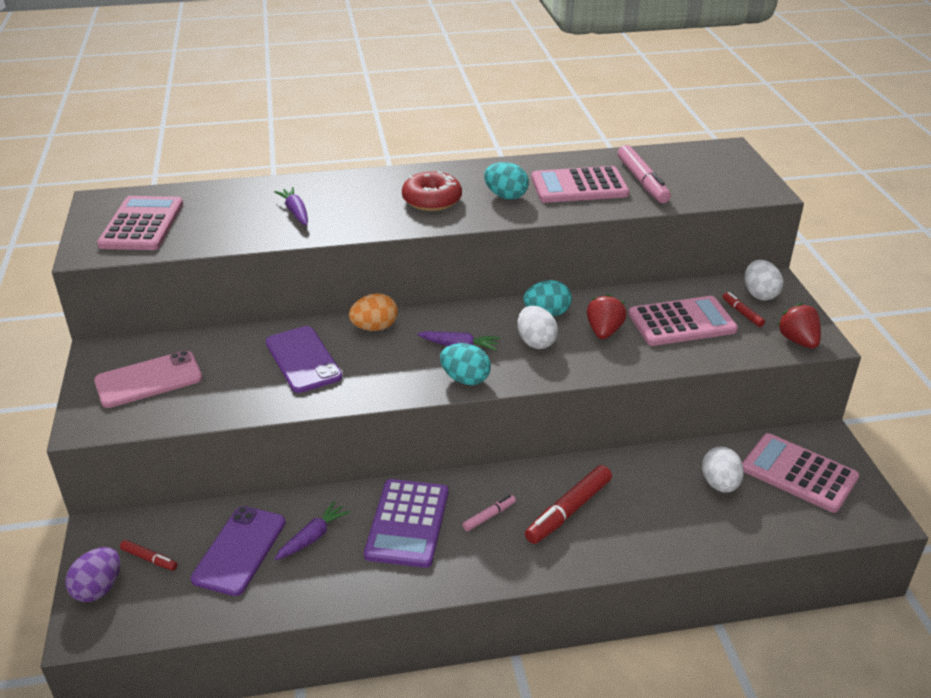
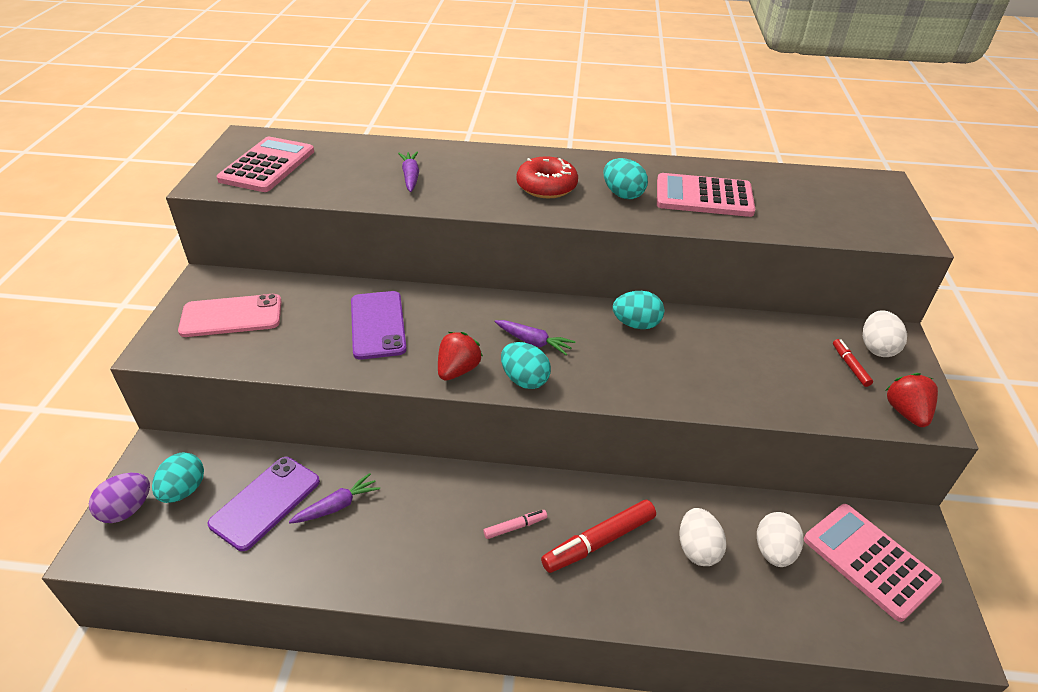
camera: 15 degrees right, 5 degrees up
red marker [120,540,178,571] -> turquoise egg [152,452,204,503]
orange egg [349,293,398,331] -> none
purple calculator [364,479,448,568] -> none
white egg [517,306,558,349] -> white egg moved to [679,508,726,566]
red strawberry [587,294,627,339] -> red strawberry moved to [438,332,483,381]
pink marker [618,145,671,203] -> none
pink calculator [629,296,738,346] -> none

